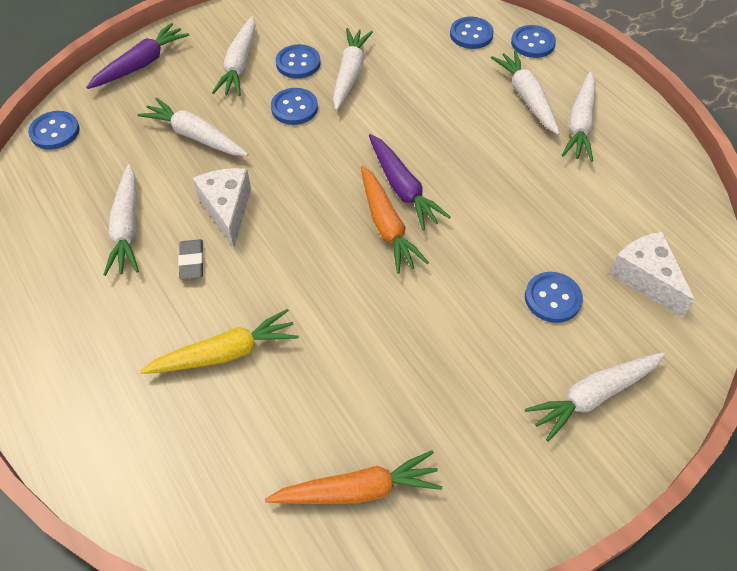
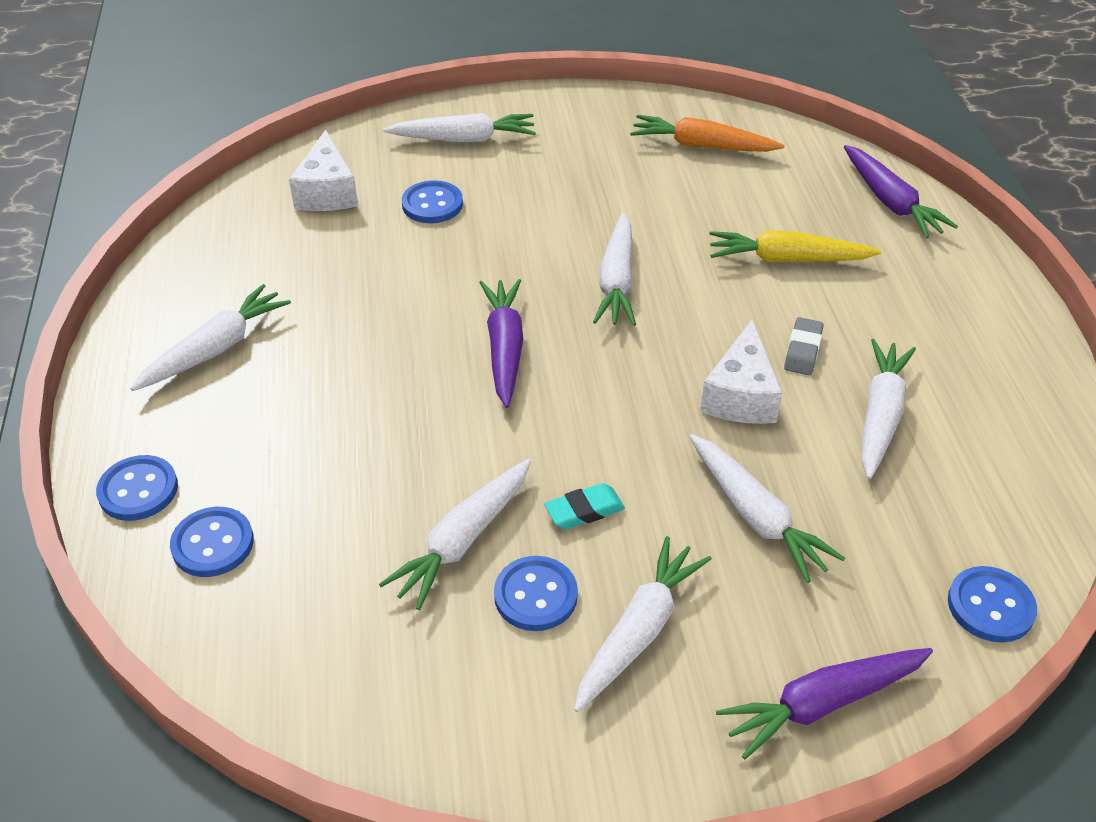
camera: 155 degrees left, 10 degrees down
blue button [271,88,318,125] -> turquoise eraser [544,483,625,529]
orange carrot [361,166,429,274] -> none
white carrot [491,50,560,135] -> white carrot moved to [593,213,636,326]
none -> purple carrot [844,145,958,238]

